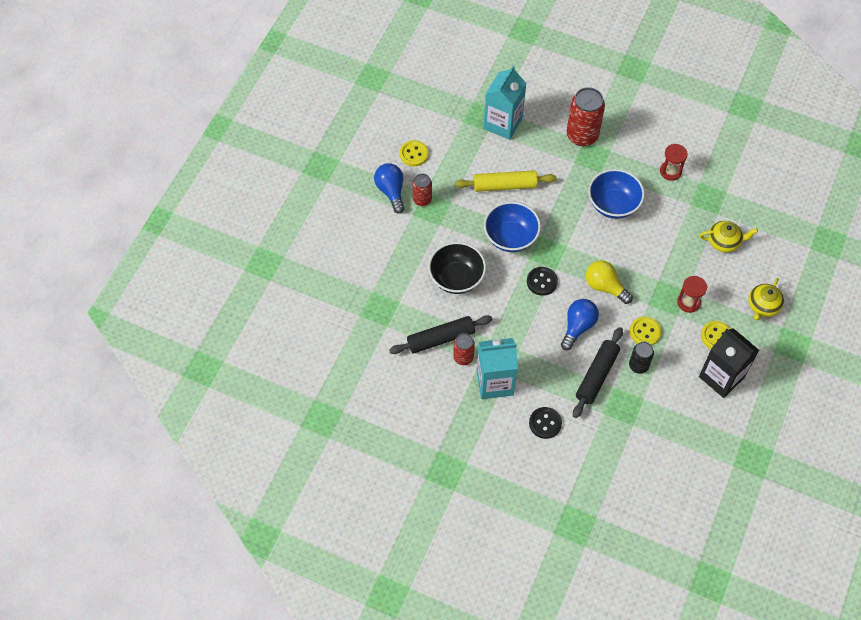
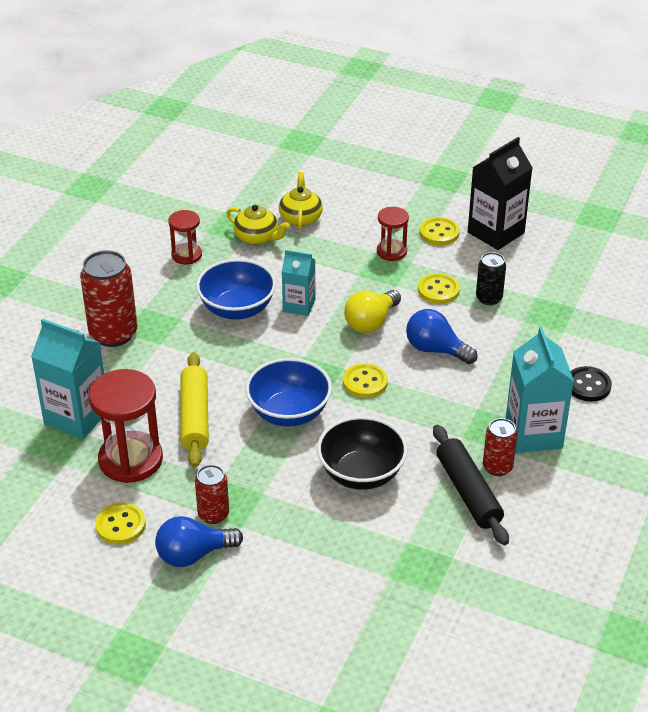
camera: 90 degrees left, 20 degrees down
black button [527,267,558,296] -> yellow button [343,363,388,398]
black rolling pin [573,327,623,418] -> none
yellow teapot [748,278,784,321] -> yellow teapot moved to [226,205,290,245]
none -> red hourglass [89,369,163,483]
none -> turquoise carton [282,250,315,316]

